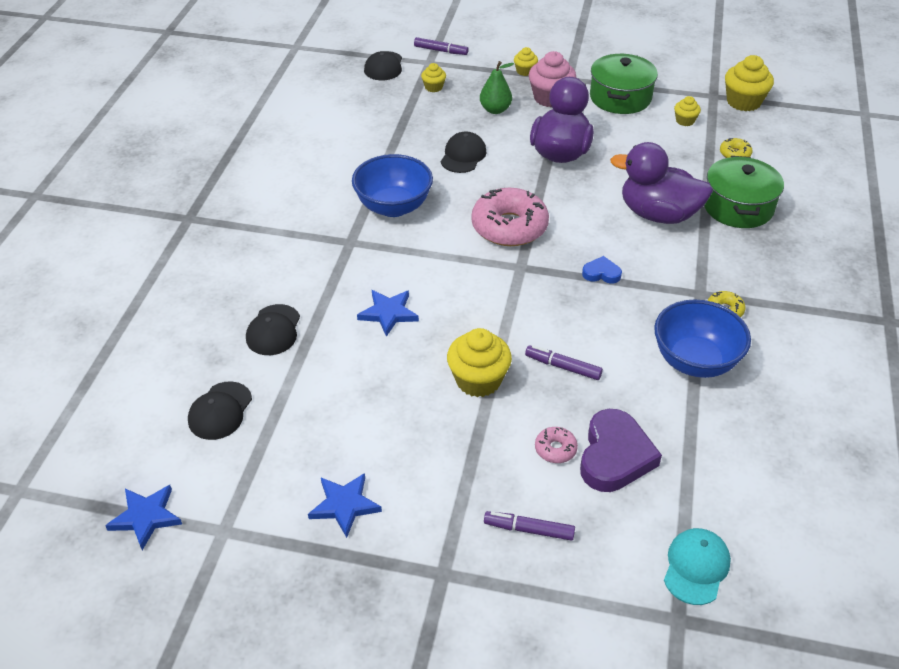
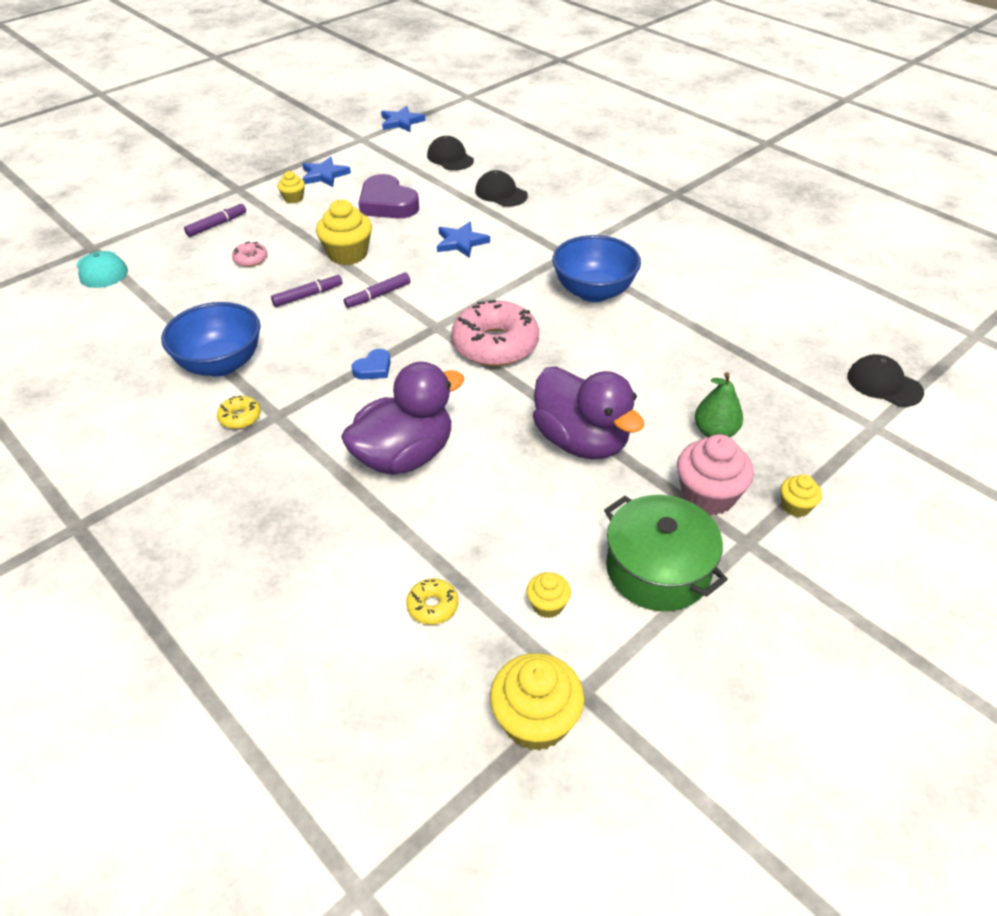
camera: 125 degrees right, 0 degrees up
purple marker [414,37,469,55] -> purple marker moved to [343,272,411,308]
yellow cupcake [421,63,446,92] -> yellow cupcake moved to [278,171,305,203]
black cap [441,131,487,173] -> none
purple heart [580,409,662,492] -> purple heart moved to [359,174,419,218]
green pot [704,156,784,228] -> none

